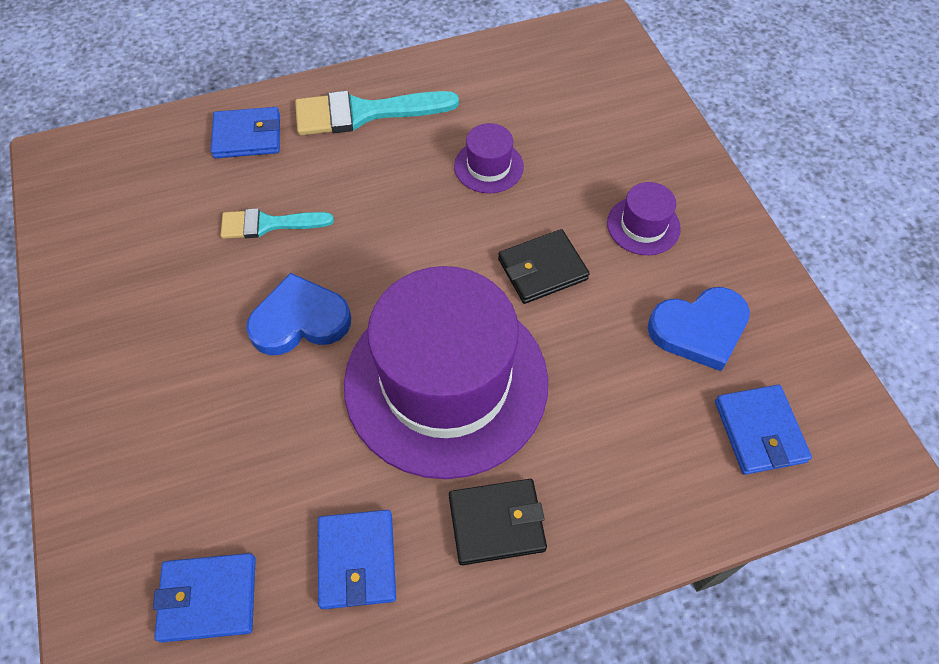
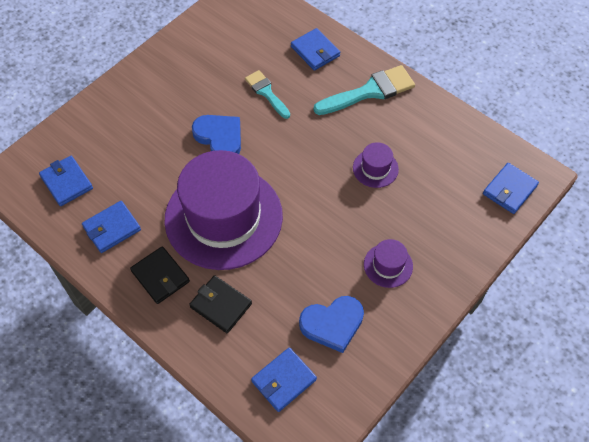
camera: 60 degrees right, 0 degrees up
turquoise brush [295,91,459,135] -> turquoise brush turned 105 degrees clockwise [313,65,415,115]
black wallet [498,229,590,304] -> black wallet moved to [189,275,252,333]
blue heart [648,287,750,371] -> blue heart turned 60 degrees counterclockwise [299,296,364,353]
none -> blue wallet [483,163,539,214]

